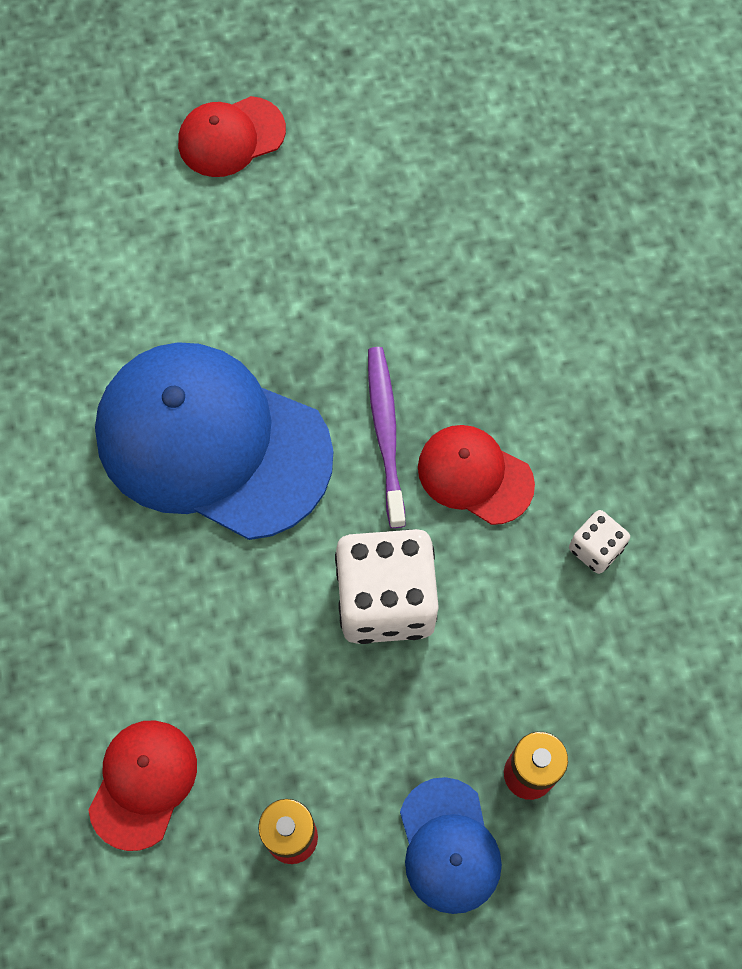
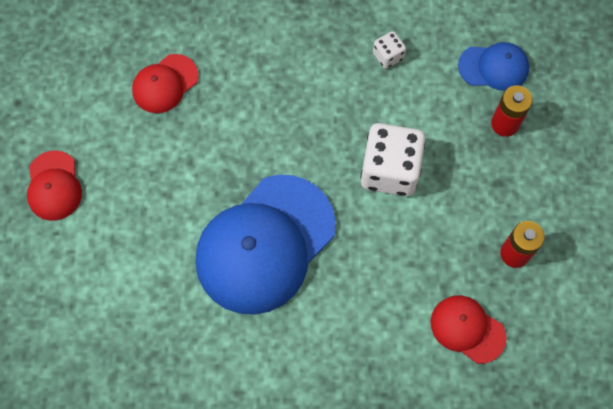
camera: 75 degrees left, 0 degrees up
purple toothbrush [368,347,406,528] -> none
blue cap [400,777,502,914] -> blue cap moved to [458,42,529,91]
red cap [418,425,535,525] -> red cap moved to [132,54,199,113]

